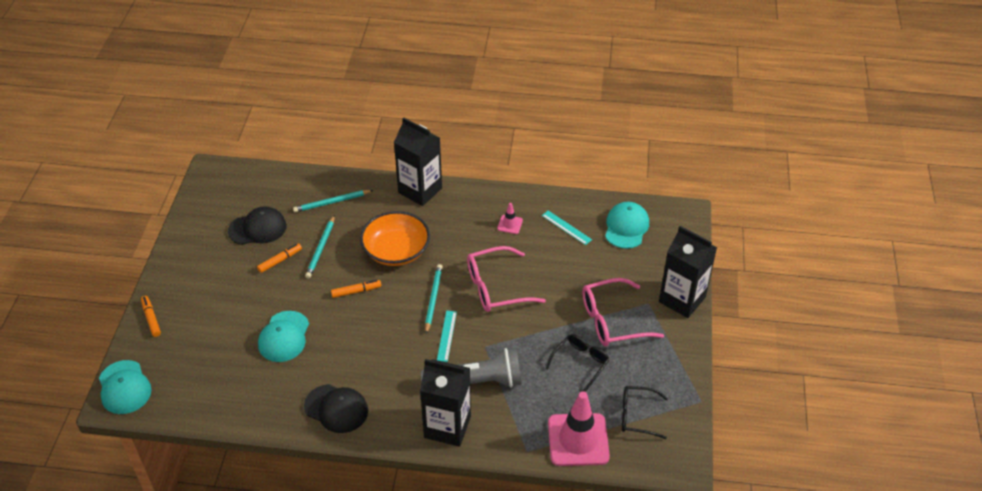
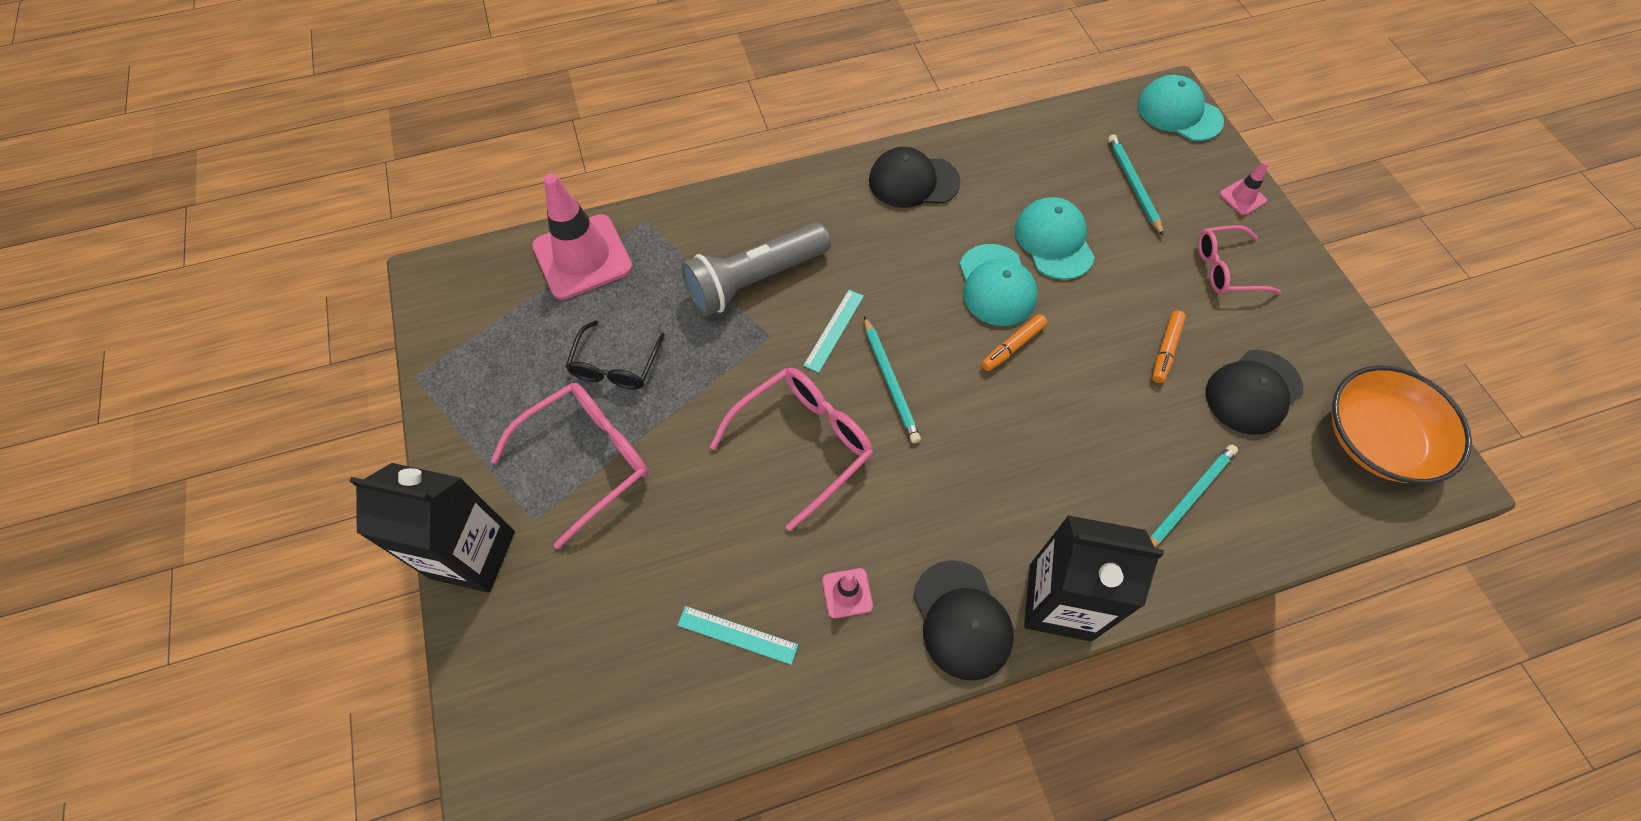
camera: 155 degrees right, 15 degrees up
orange marker [141,296,161,337] -> pink traffic cone [1219,161,1268,215]
turquoise pencil [305,215,335,278] -> turquoise pencil moved to [1108,134,1164,236]
orange bowl [360,211,430,266] -> orange bowl moved to [1332,365,1472,484]
black carton [420,359,471,447] -> none
turquoise ruler [437,310,457,362] -> turquoise ruler turned 45 degrees clockwise [803,290,864,373]
turquoise cap [605,202,649,249] -> turquoise cap moved to [959,244,1038,326]
black glasses [622,386,668,439] -> none
none -> black cap [913,560,1014,681]
none -> pink glasses [1198,225,1281,294]

